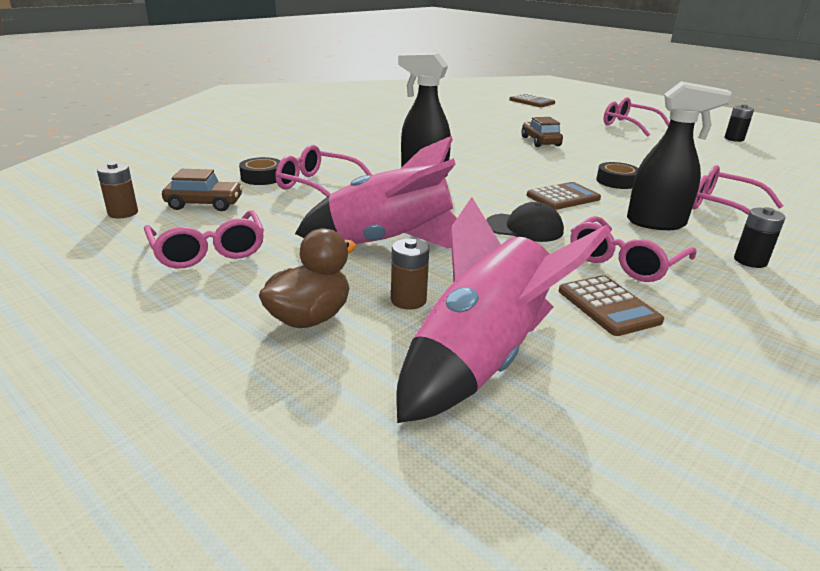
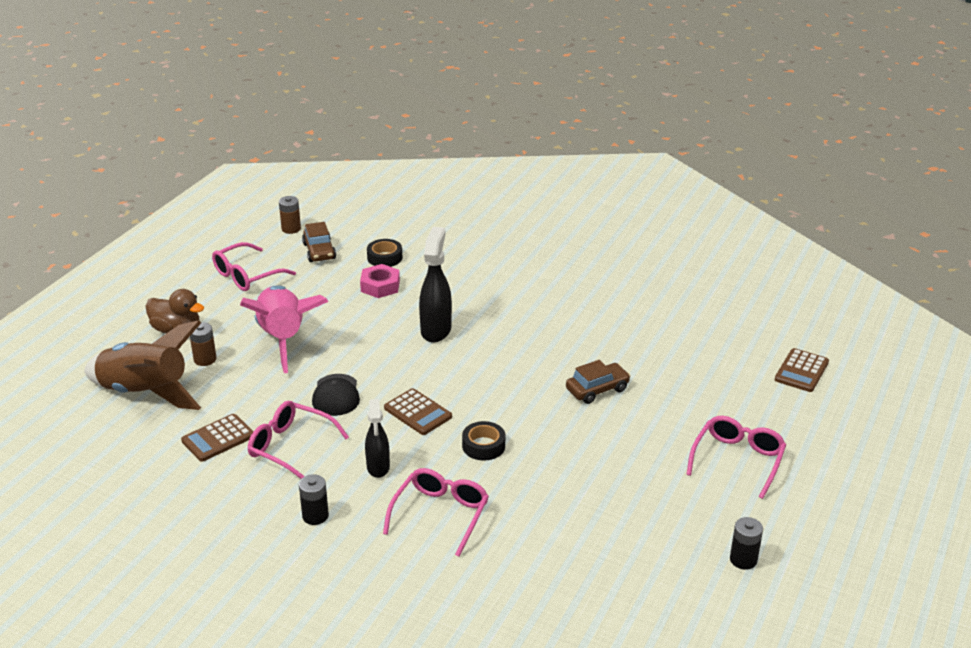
camera: 75 degrees right, 5 degrees up
pink glasses [275,145,372,197] -> pink nut [360,264,400,298]
pink rocket [396,197,611,423] -> brown rocket [84,320,201,410]
black spray bottle [627,81,732,230] -> black spray bottle [365,399,390,478], size x0.66

